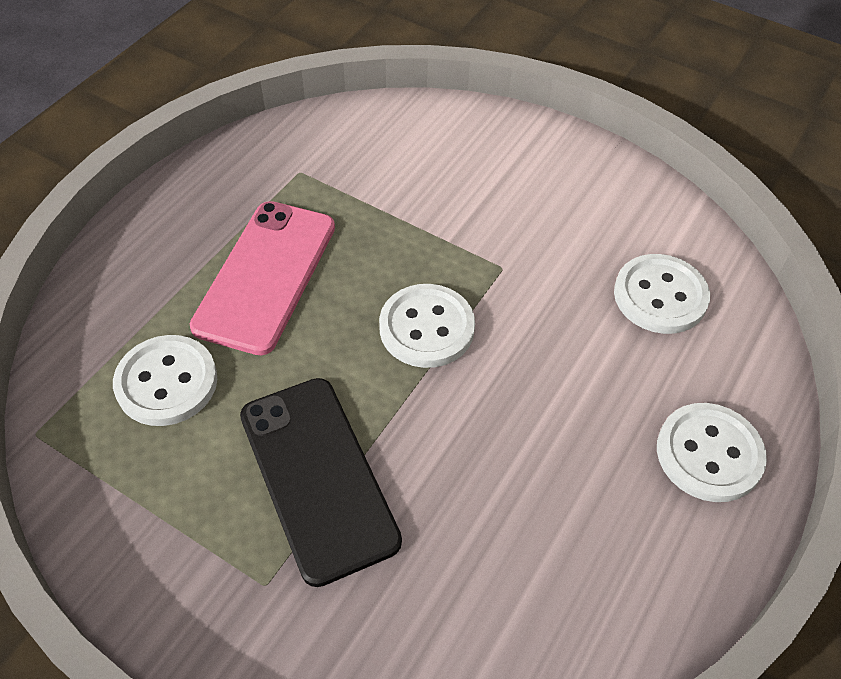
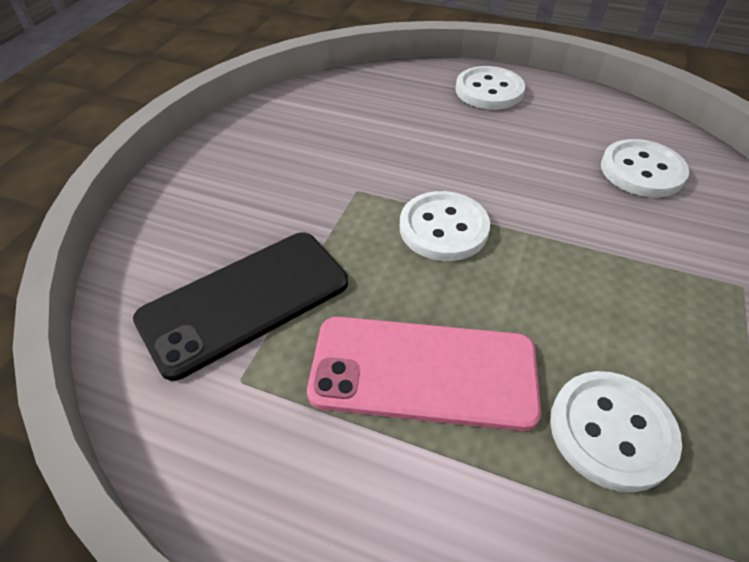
camera: 100 degrees left, 5 degrees down
black phone [240,378,402,587] -> black phone moved to [133,232,348,381]
white button [614,254,710,334] -> white button moved to [601,139,689,197]

